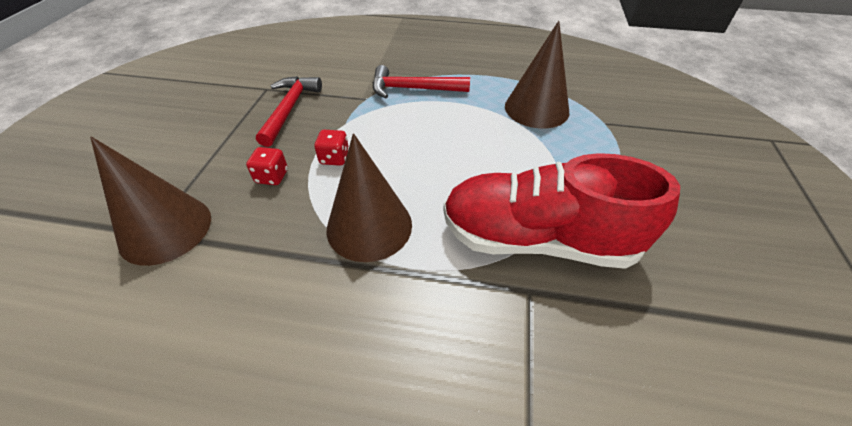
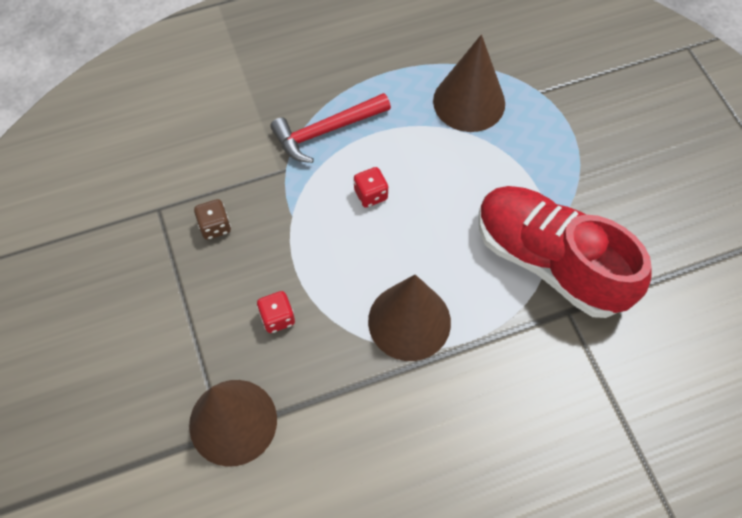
camera: 30 degrees left, 15 degrees up
red hammer [256,76,322,147] -> brown dice [194,199,231,240]
red dice [315,130,349,166] -> red dice moved to [354,167,388,208]
red shoe [443,153,680,269] -> red shoe turned 60 degrees clockwise [479,186,652,318]

